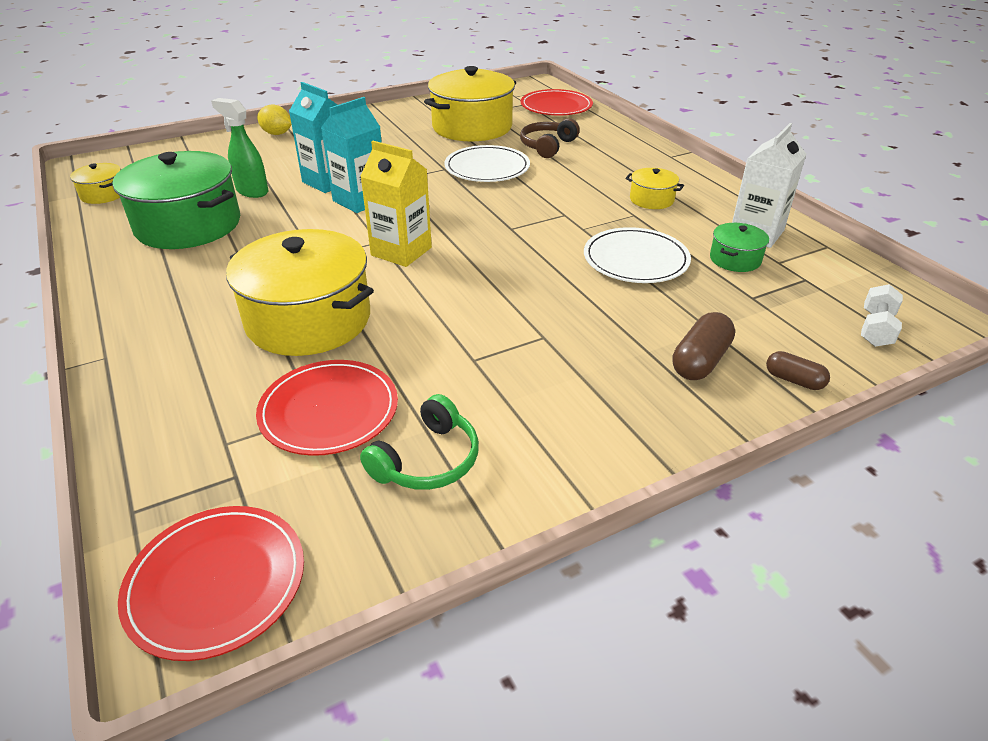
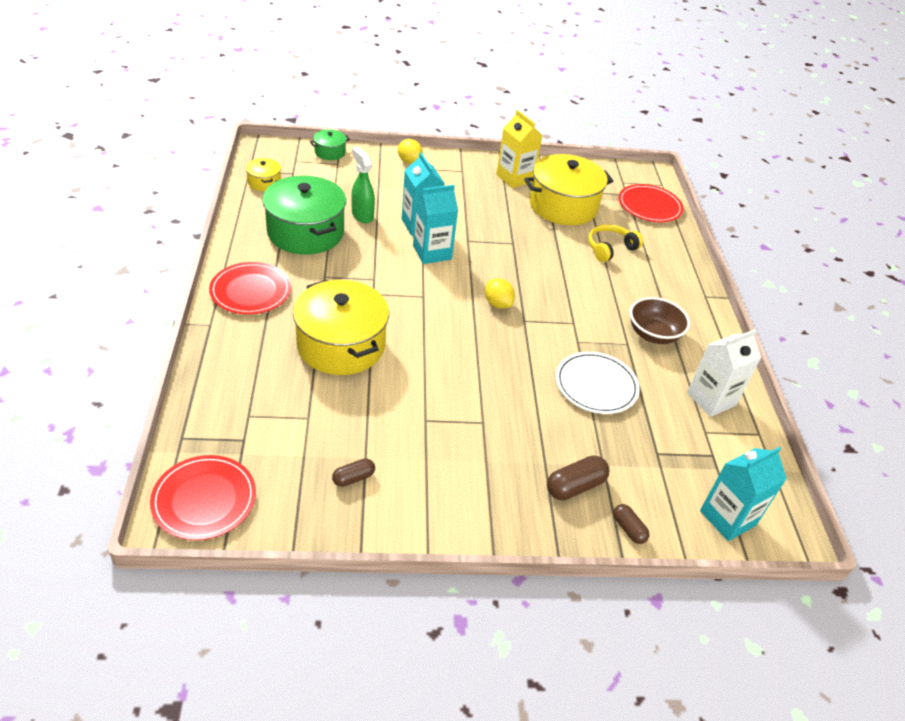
camera: 20 degrees right, 5 degrees up
red plate [256,360,398,456] -> red plate moved to [209,262,291,315]
yellow carton [360,141,432,267] -> yellow carton moved to [496,110,543,188]
green headphones [360,394,479,490] -> brown capsule [332,458,375,487]
white plate [444,145,530,182] -> none
brown headphones [520,118,580,158] -> yellow headphones [588,224,643,262]
yellow pot [625,168,684,209] -> brown bowl [630,297,690,344]
green pot [710,223,769,272] -> green pot moved to [310,129,350,160]
white dumbbell [861,284,903,347] -> turquoise carton [700,447,787,541]
none -> yellow lemon [485,278,515,309]

